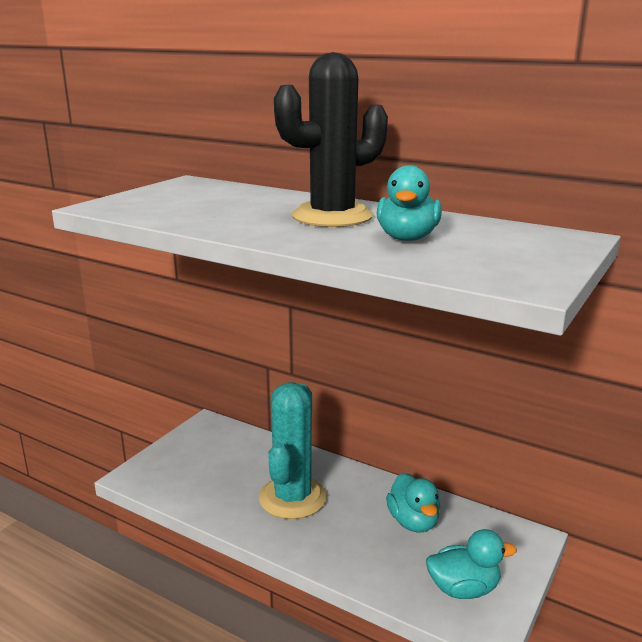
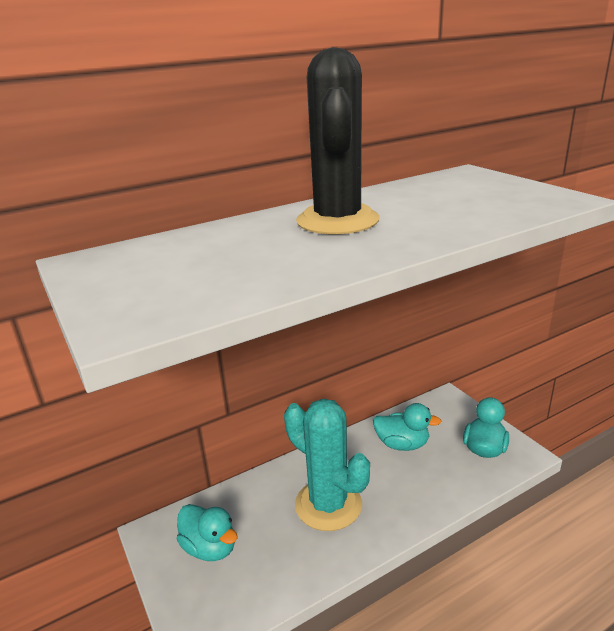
camera: 60 degrees left, 5 degrees up
turquoise duck [377,165,442,241] -> turquoise duck moved to [176,504,238,561]

